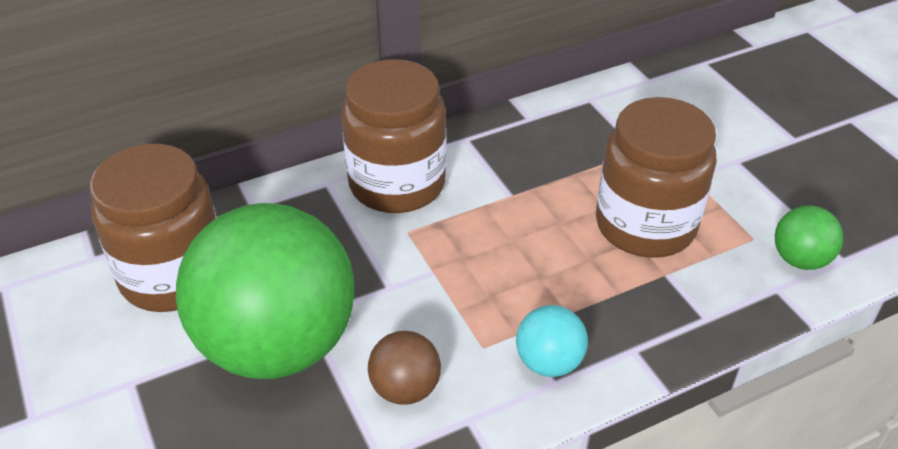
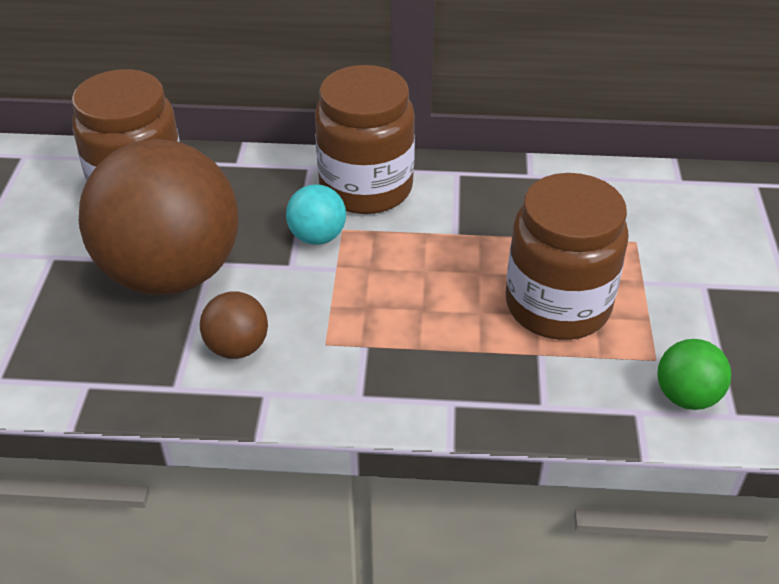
camera: 30 degrees right, 0 degrees up
green ball [176,203,354,379] -> brown ball [79,139,239,295]
turquoise ball [516,305,588,377] -> turquoise ball moved to [286,184,346,245]

